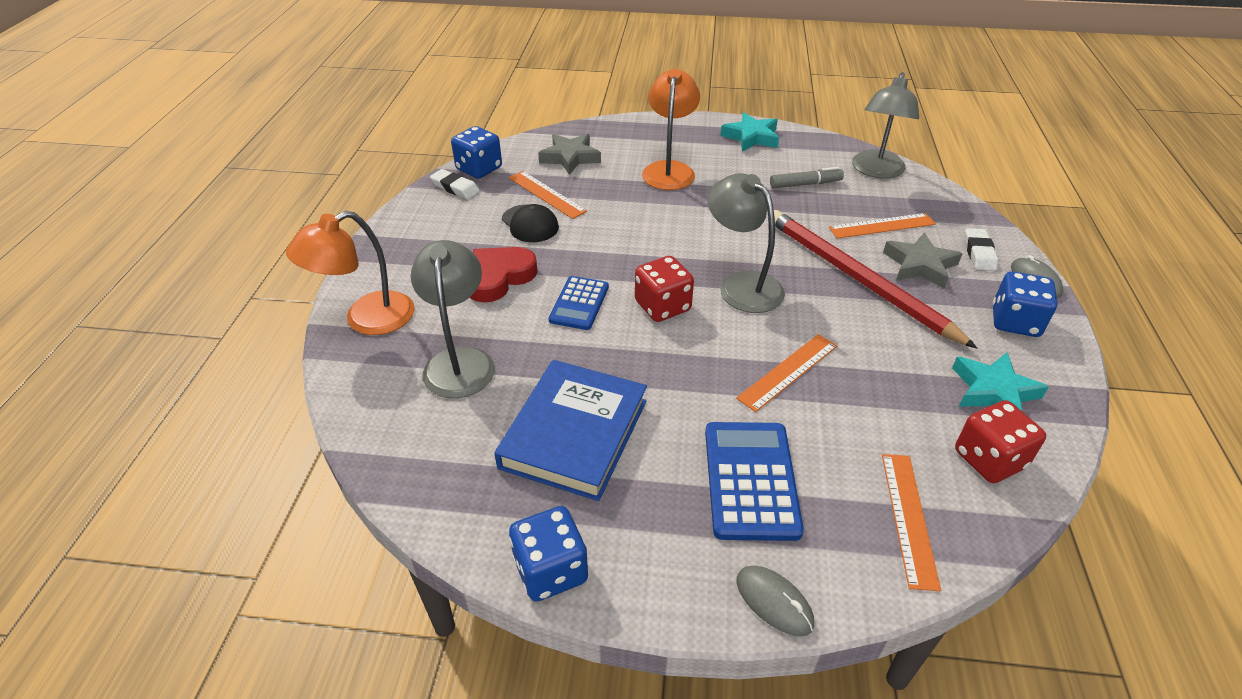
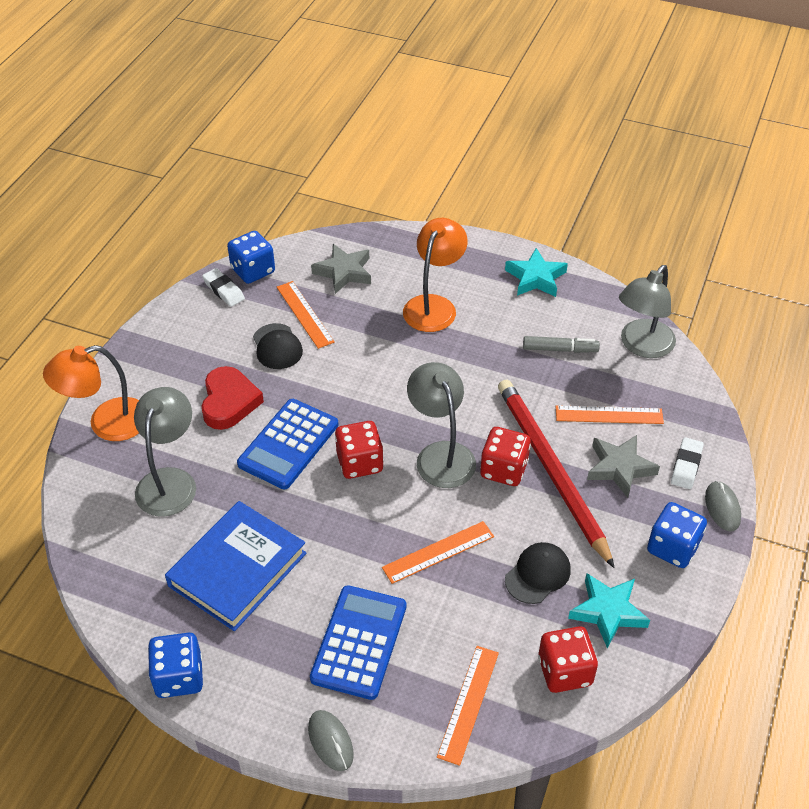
camera: 15 degrees right, 5 degrees up
red heart [470,247,538,303] -> red heart turned 120 degrees clockwise [201,366,264,430]
blue calculator [548,276,609,330] -> blue calculator [237,399,338,489], size x1.55
none -> red dice [480,427,531,486]
none -> black cap [505,542,571,604]

